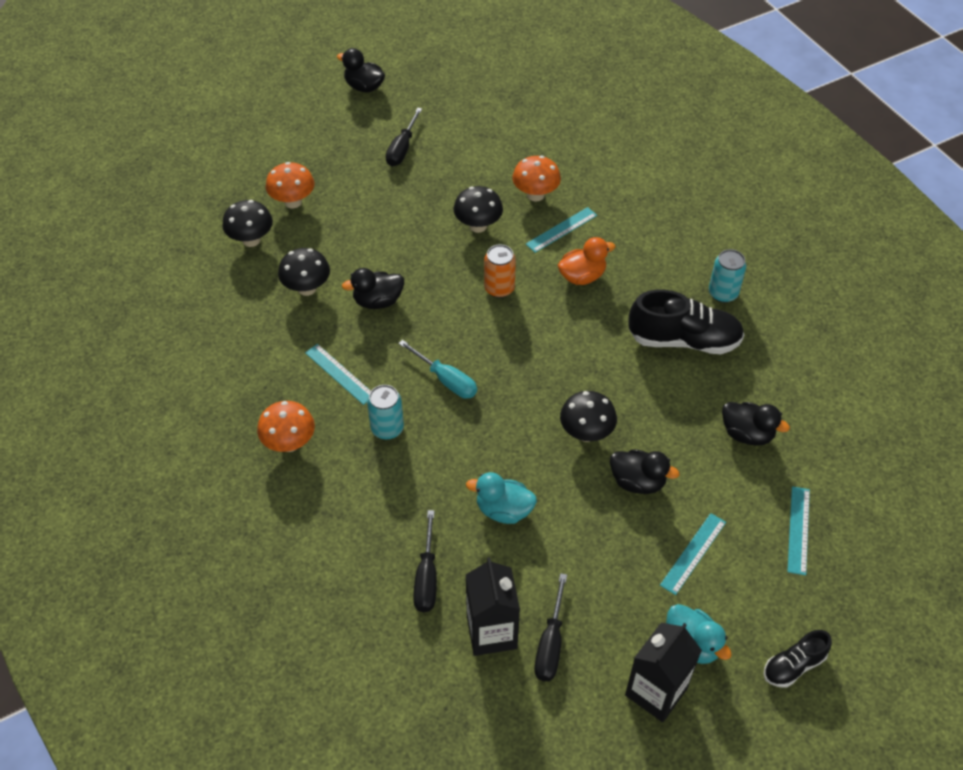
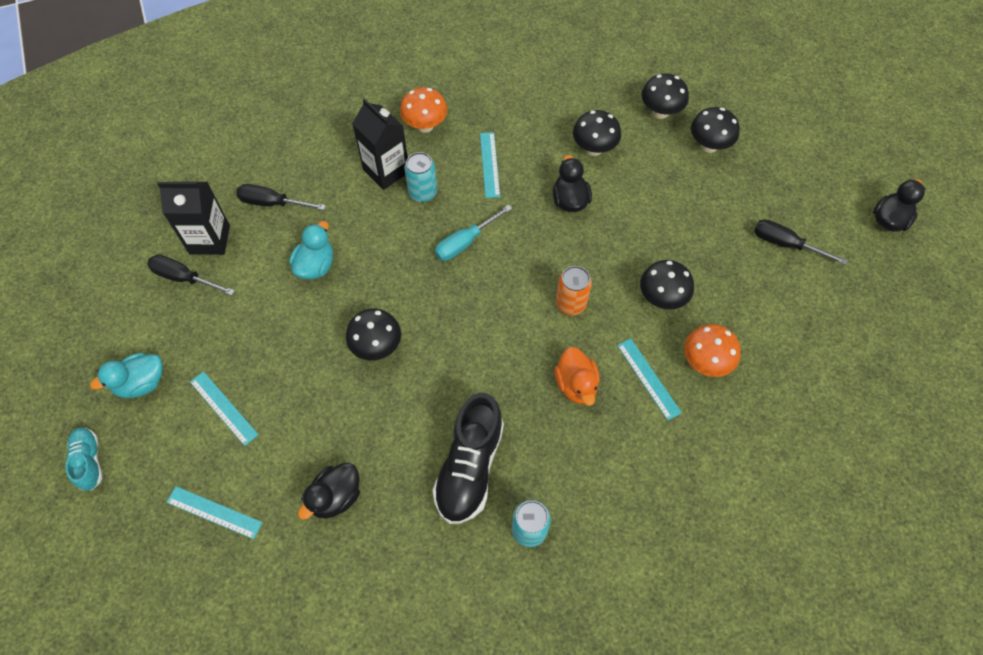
camera: 100 degrees right, 10 degrees up
orange mushroom [266,162,315,209] -> black mushroom [691,107,740,153]
turquoise ruler [305,344,371,405] -> turquoise ruler turned 60 degrees counterclockwise [480,132,500,198]
black duck [610,449,679,494] -> none
black carton [625,623,702,722] -> black carton moved to [352,98,408,190]
black shoe [764,630,832,688] -> turquoise shoe [65,427,103,491]

